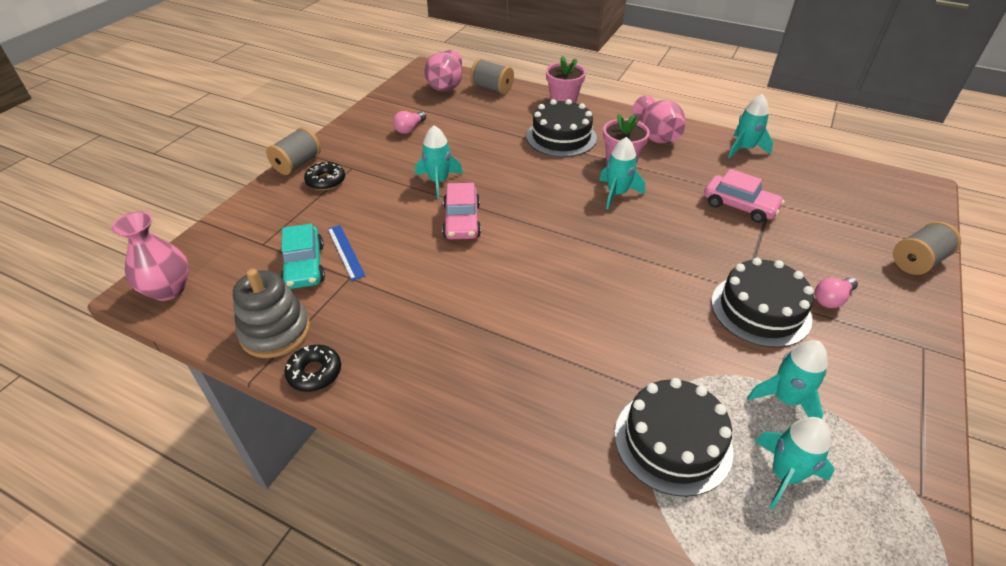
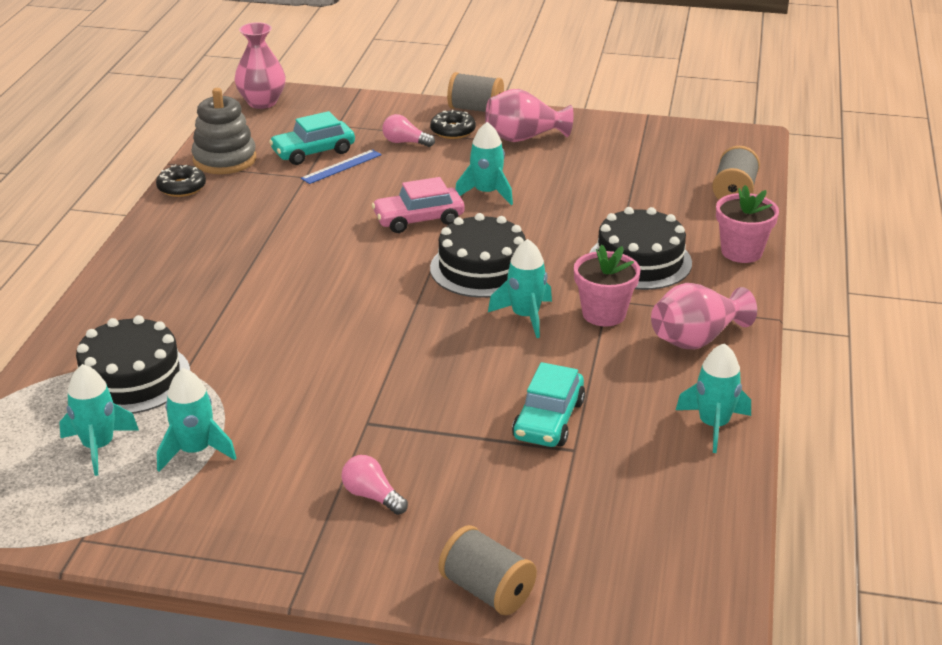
camera: 75 degrees right, 10 degrees down
pink light bulb [393,111,426,134] -> pink light bulb moved to [383,114,435,147]
pink vase [424,50,462,92] -> pink vase moved to [485,89,574,142]
pink car [704,169,785,223] -> turquoise car [512,362,585,447]
black cake [711,258,814,348] -> black cake moved to [430,213,526,298]

